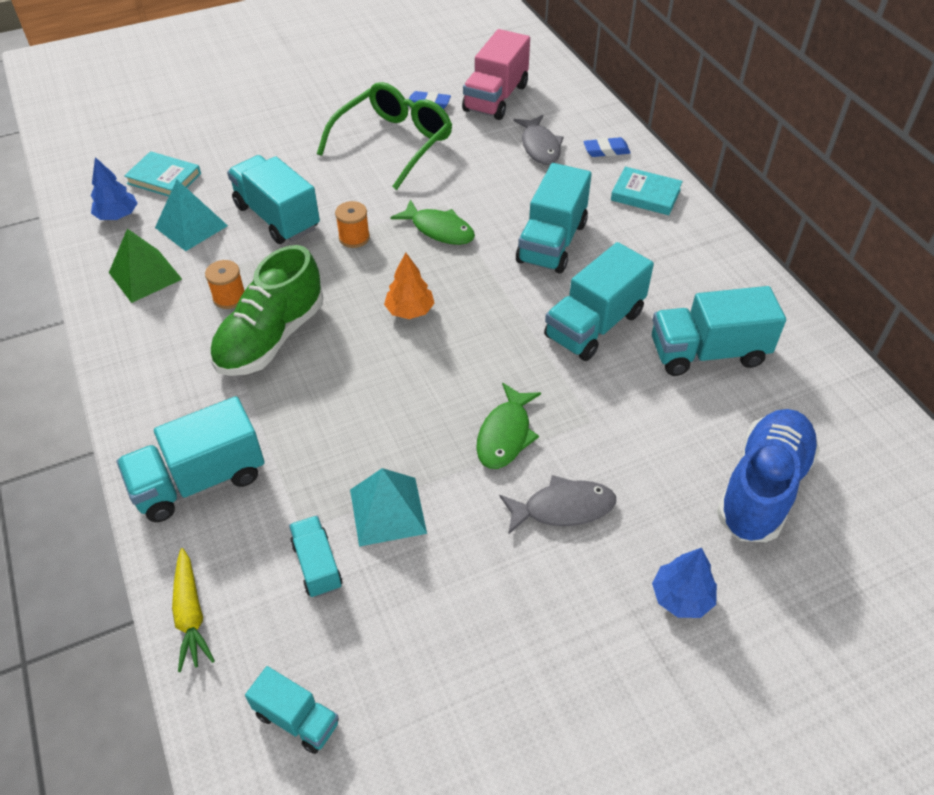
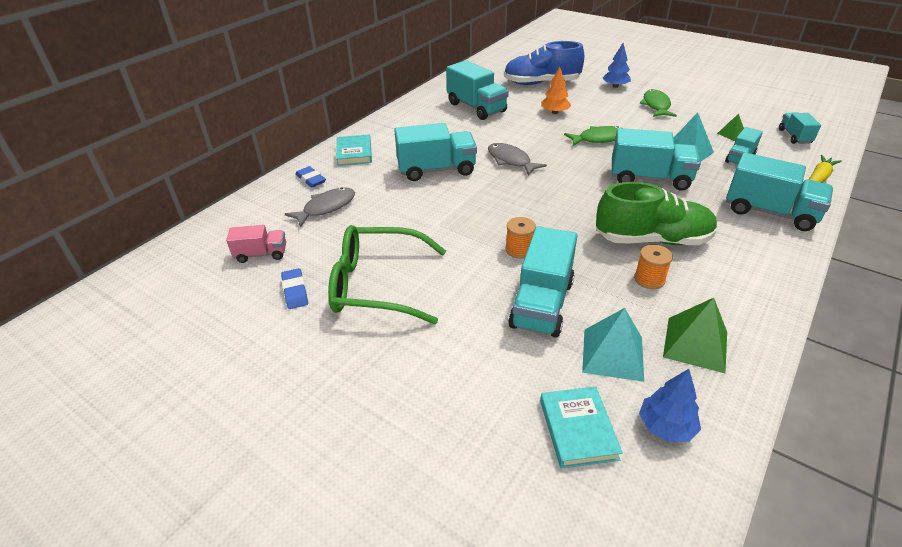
camera: 120 degrees left, 10 degrees down
orange tree [384,253,435,319] -> orange tree moved to [541,67,571,114]
green fish [390,199,475,245] -> green fish moved to [640,89,677,117]
pink truck [462,29,530,120] -> pink truck [226,225,286,263], size x0.56
grey fish [500,475,616,535] -> grey fish moved to [488,143,547,176]
turquoise truck [544,242,654,361] -> turquoise truck moved to [612,128,701,191]
none -> green pyramid [717,114,744,141]

